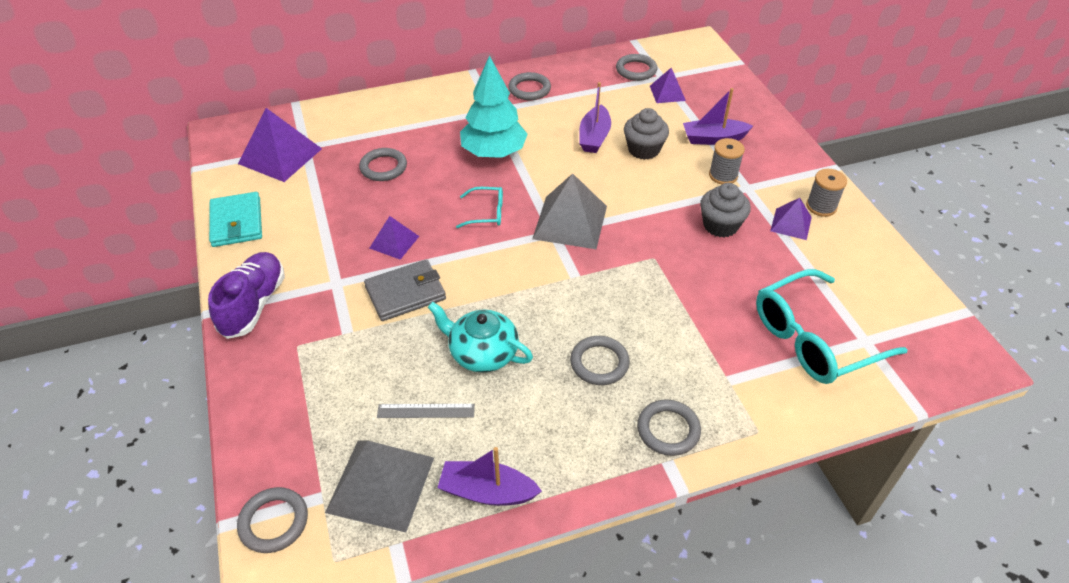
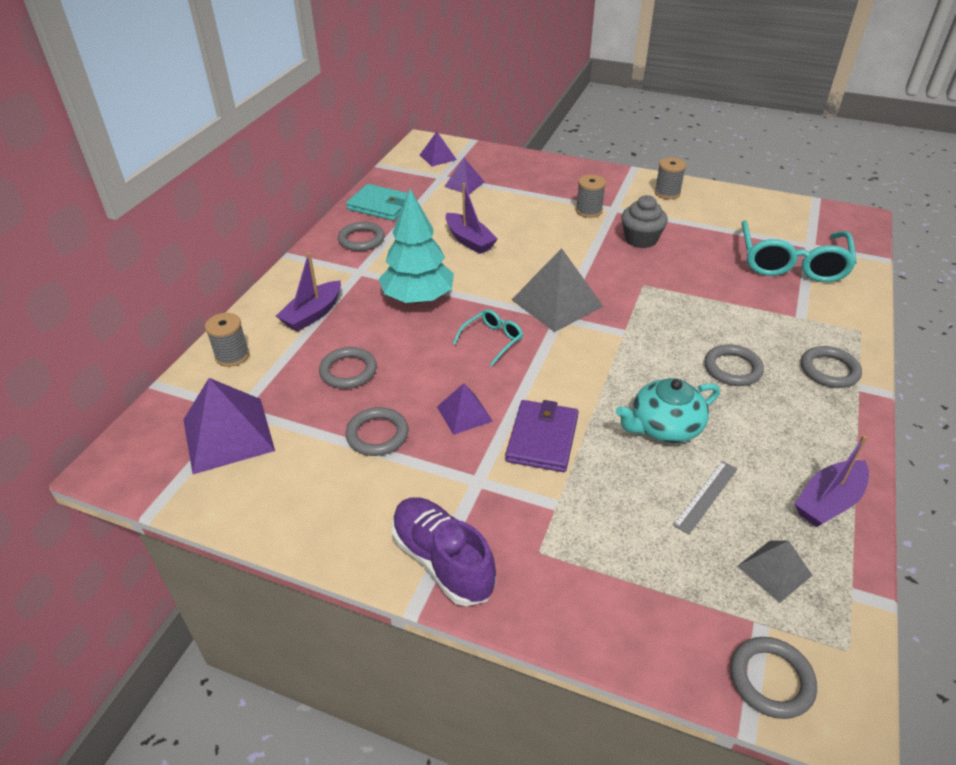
camera: 50 degrees left, 5 degrees down
turquoise wallet [209,192,262,247] -> turquoise wallet moved to [346,184,408,221]
grey pyramid [325,441,434,532] -> grey pyramid [737,540,813,603], size x0.56
grey wallet [364,259,446,321] -> purple wallet [505,400,579,472]
grey ring [616,54,657,81] -> grey ring moved to [345,407,408,456]
grey cupcake [624,108,669,160] -> none
purple boat [683,88,753,145] -> purple boat moved to [276,252,341,331]
purple pyramid [770,198,812,240] -> purple pyramid moved to [420,132,457,166]
none -> grey spool [205,313,250,367]

